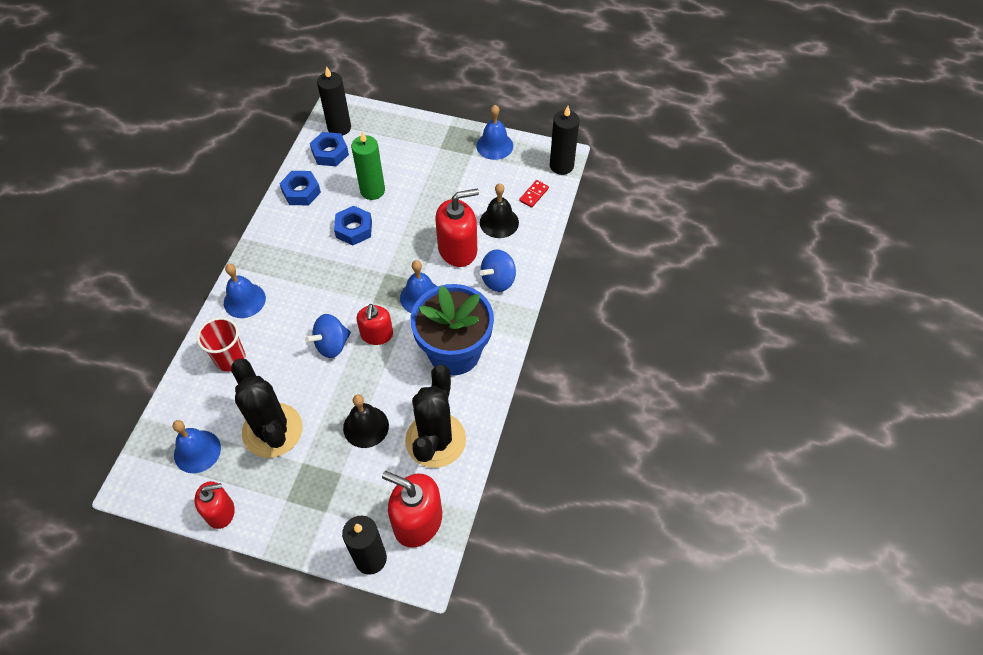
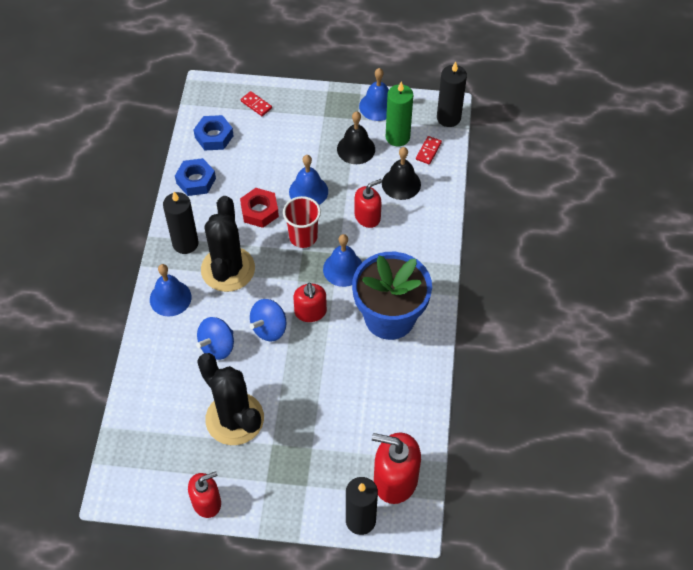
camera: 10 degrees left, 0 degrees up
blue bell [173,420,221,473] -> blue bell moved to [289,155,328,205]
red cup [197,317,246,372] -> red cup moved to [283,196,321,248]
black candle [317,66,351,136] -> black candle moved to [163,192,199,254]
blue nut [334,206,372,245] -> red nut [240,188,279,228]
black bell [343,394,389,448] -> black bell moved to [337,112,375,164]
green candle [351,132,385,200] -> green candle moved to [386,82,413,146]
black cactus [405,365,466,468] -> black cactus moved to [201,196,255,292]
red soap dispenser [435,188,479,267] -> red soap dispenser [354,179,382,228], size x0.64
blue spinning top [480,249,516,292] -> blue spinning top moved to [196,317,234,360]
none -> red domino [241,91,272,116]

